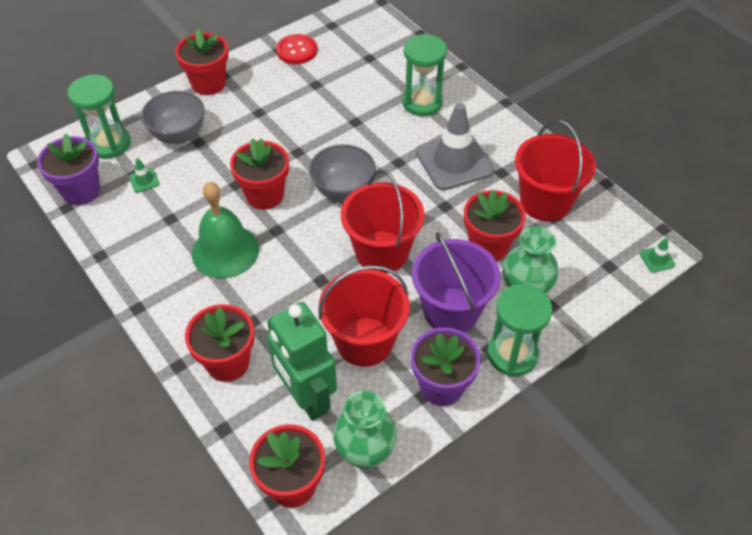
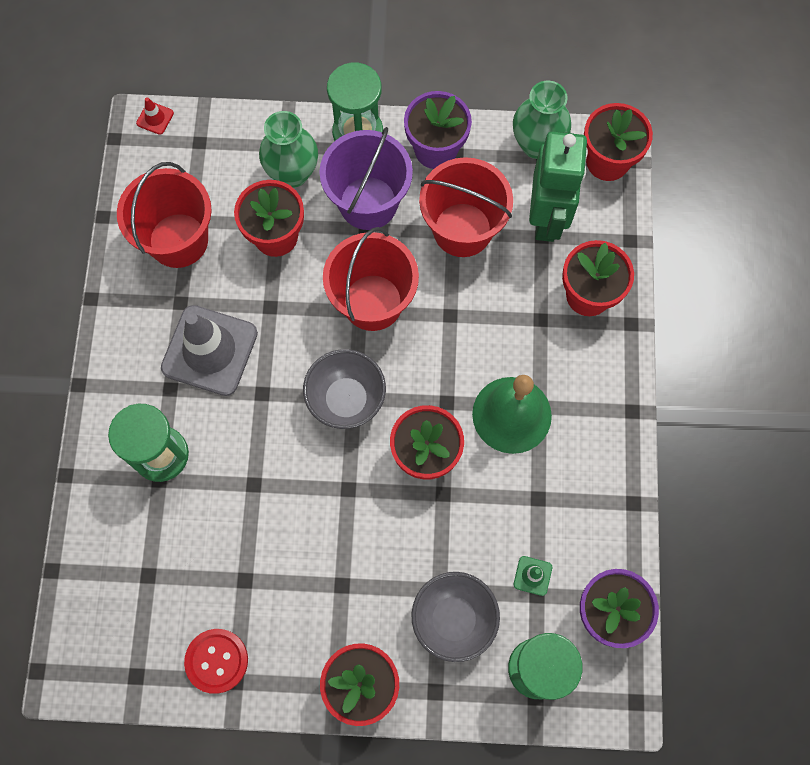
camera: 140 degrees left, 20 degrees up
green traffic cone [640,238,675,273] -> red traffic cone [136,97,174,135]

